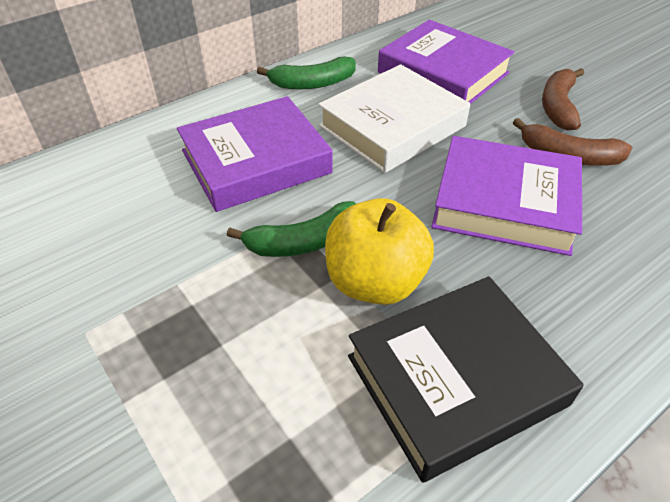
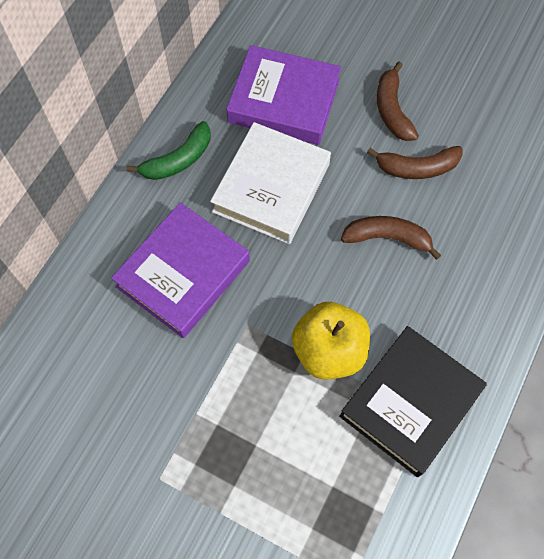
camera: 25 degrees left, 20 degrees up
green banana [227,201,356,257] -> none
purple book [431,136,582,256] -> brown banana [341,216,441,260]

